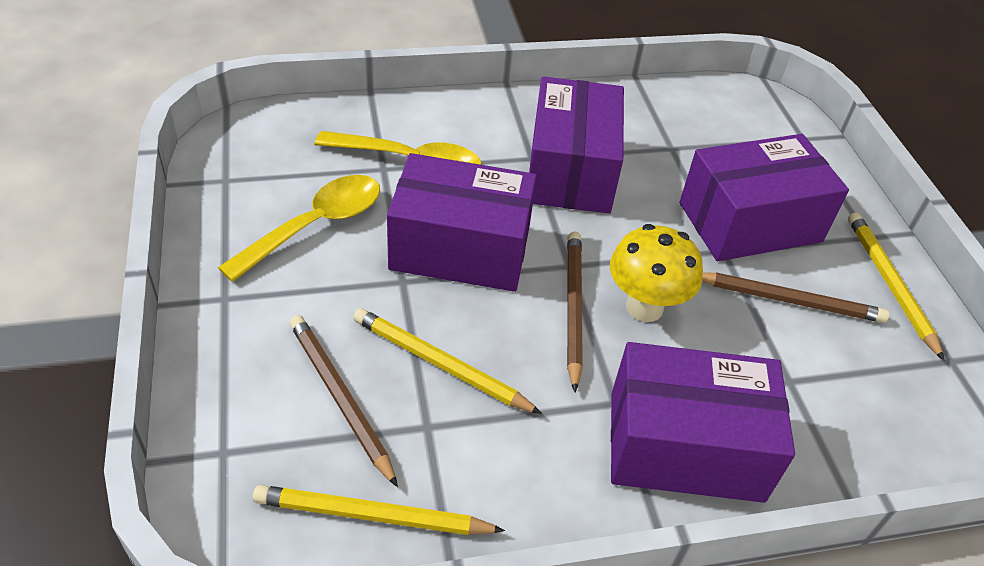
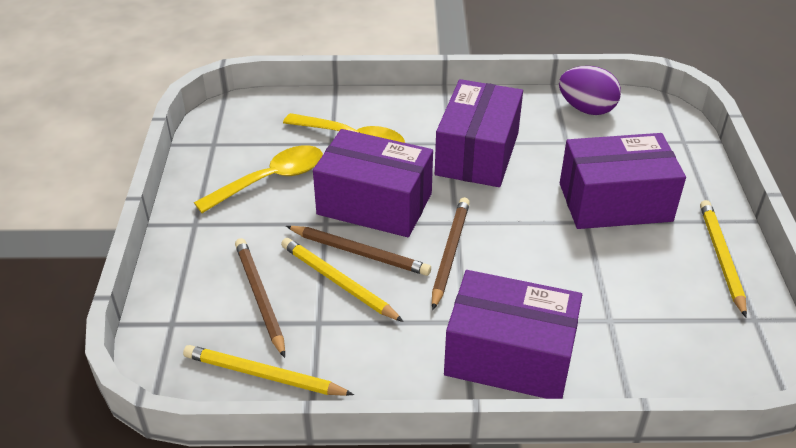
camera: 15 degrees right, 5 degrees down
yellow mushroom [610,224,703,322] -> none
brown pencil [702,272,889,323] -> brown pencil moved to [286,226,431,276]
none -> purple egg [559,66,621,115]

